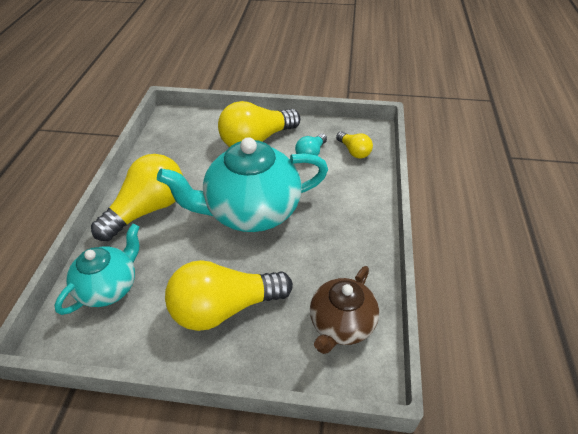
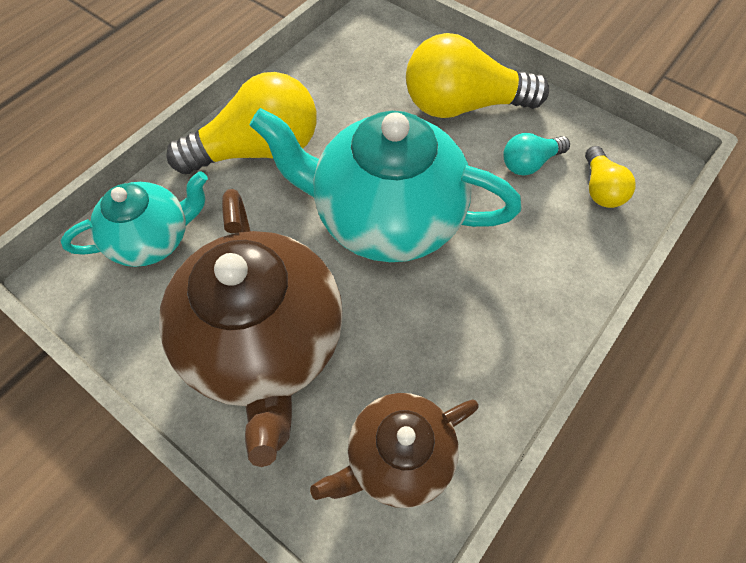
camera: 30 degrees right, 15 degrees up
yellow light bulb [165,260,293,331] -> brown teapot [159,189,343,467]

